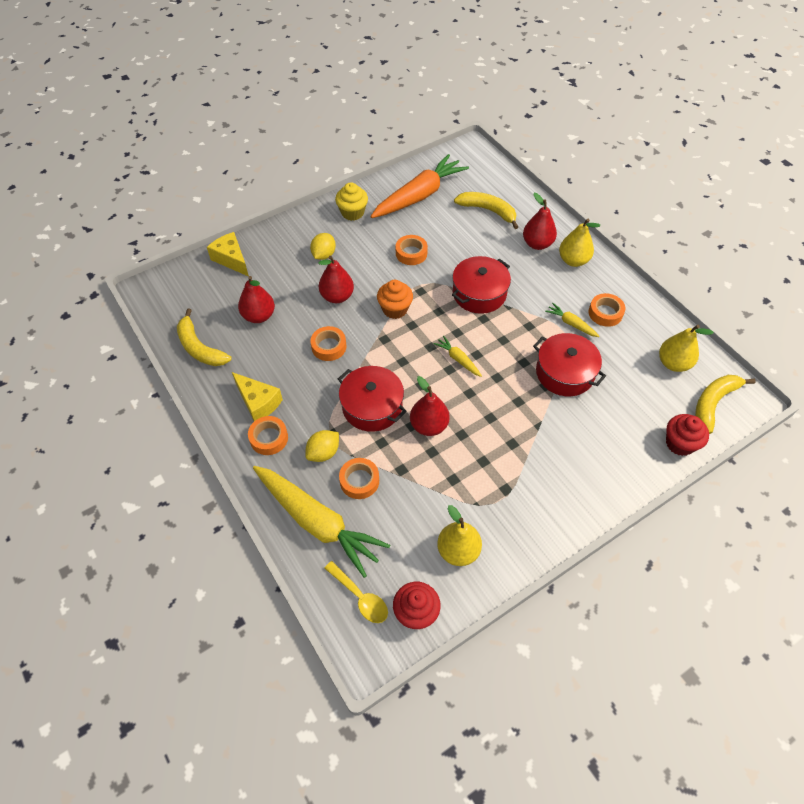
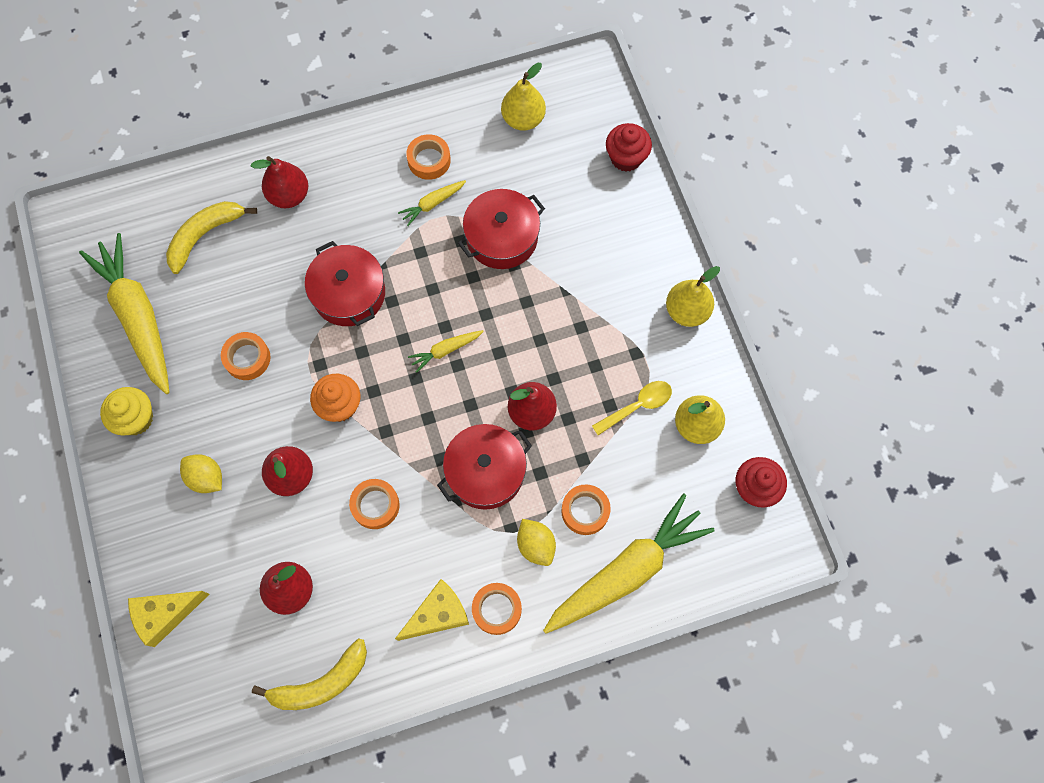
camera: 75 degrees left, 15 degrees up
yellow spoon [324,561,388,623] -> yellow spoon moved to [592,381,672,435]
orange carrot [370,154,469,218] -> yellow carrot [79,233,170,394]
yellow pear [559,219,600,267] -> yellow pear moved to [666,266,720,327]
yellow banana [695,375,756,434] -> none

